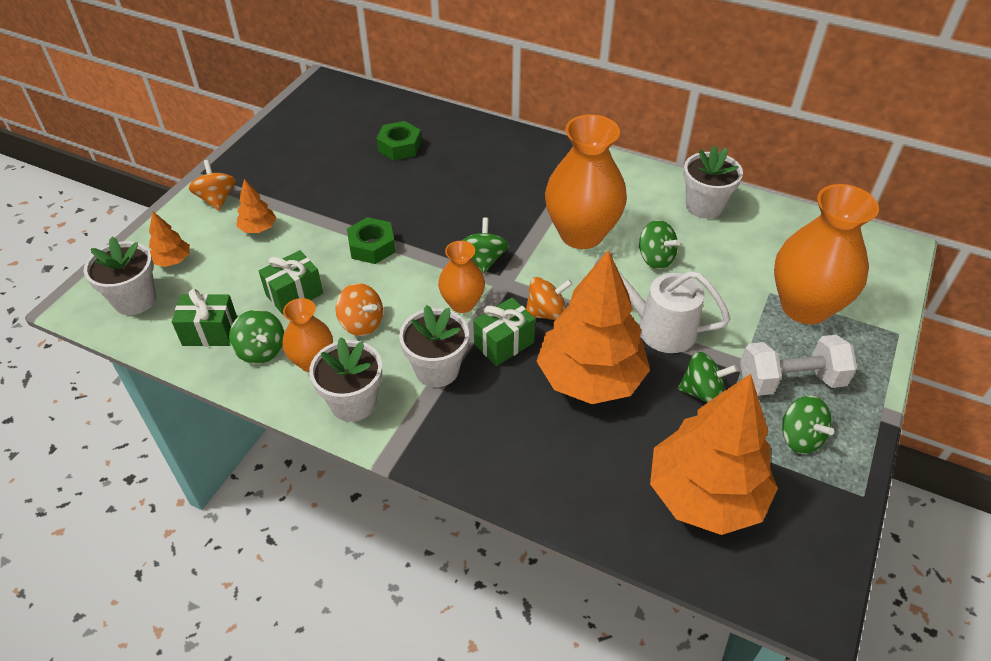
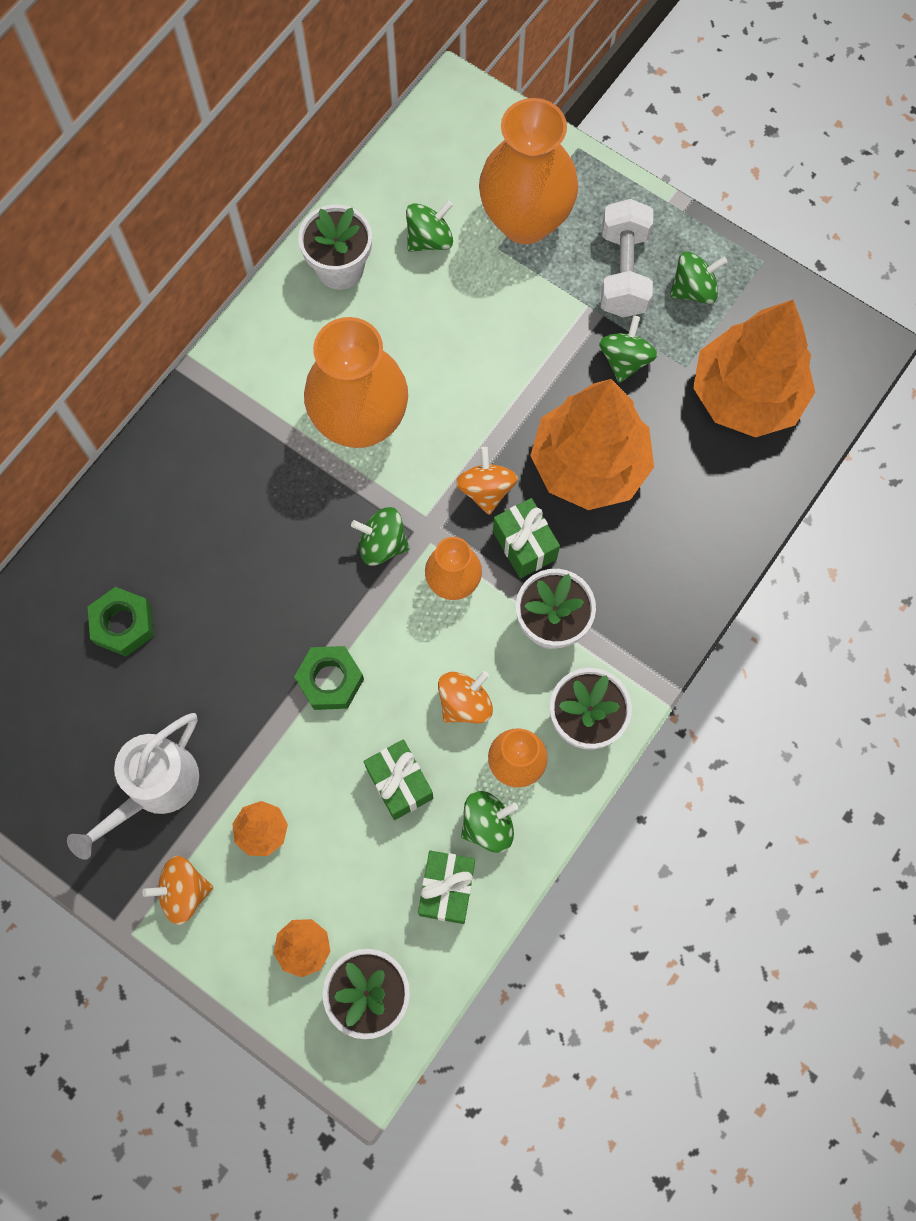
camera: 80 degrees left, 25 degrees up
white watering can [594,250,730,353] -> white watering can moved to [67,713,199,860]
green spinning top [639,220,680,269] -> green spinning top moved to [406,200,453,252]

